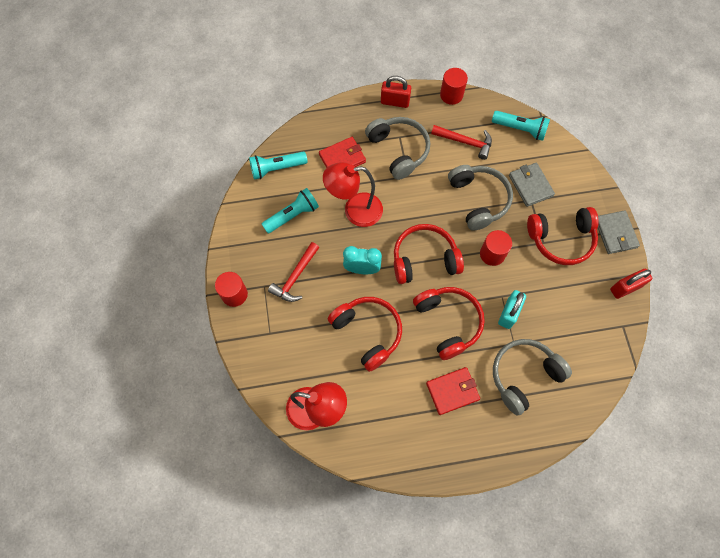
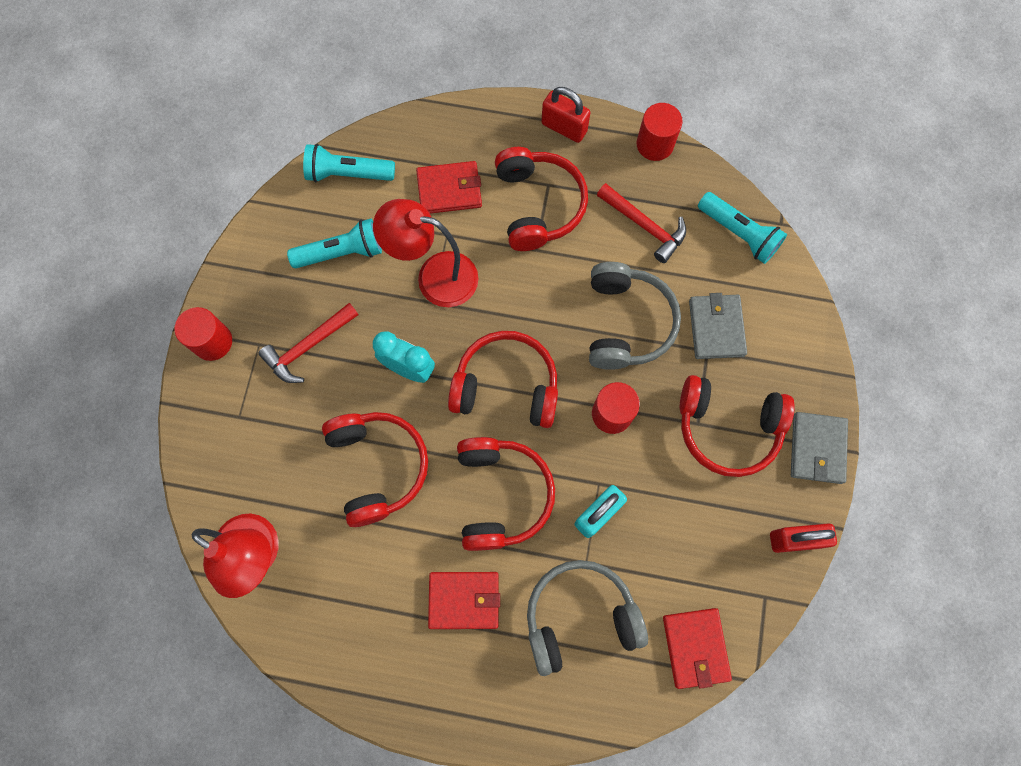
camera: 20 degrees right, 5 degrees up
grey headphones [365,117,430,180] -> red headphones [495,147,588,251]
none -> red wallet [663,608,732,689]

